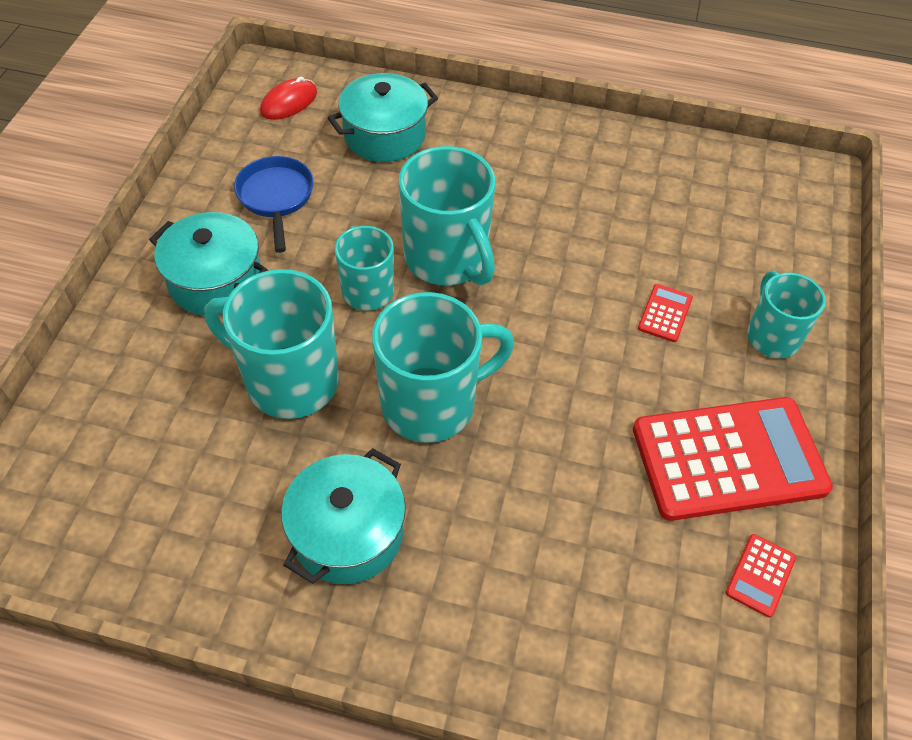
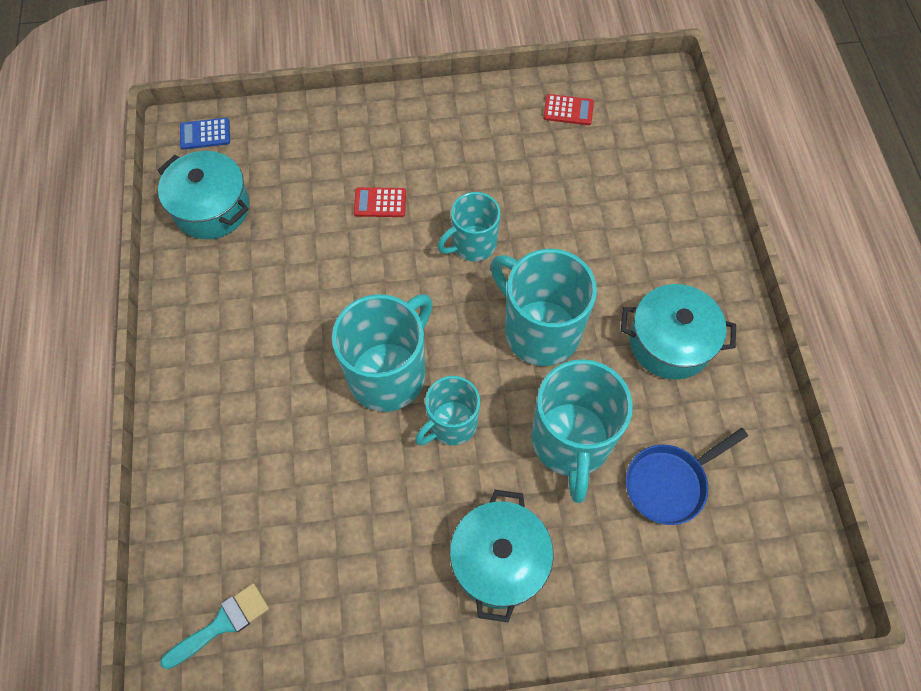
camera: 110 degrees left, 10 degrees up
blue pan [234,156,314,253] -> blue pan moved to [626,428,748,525]
red mouse [260,77,317,120] -> turquoise brush [160,583,269,669]
turquoise pot [328,73,438,162] -> turquoise pot moved to [158,151,249,239]
red calculator [633,397,833,521] -> none
turquoise mug [747,271,826,358] -> turquoise mug moved to [437,192,500,261]
none -> blue calculator [180,118,230,150]

